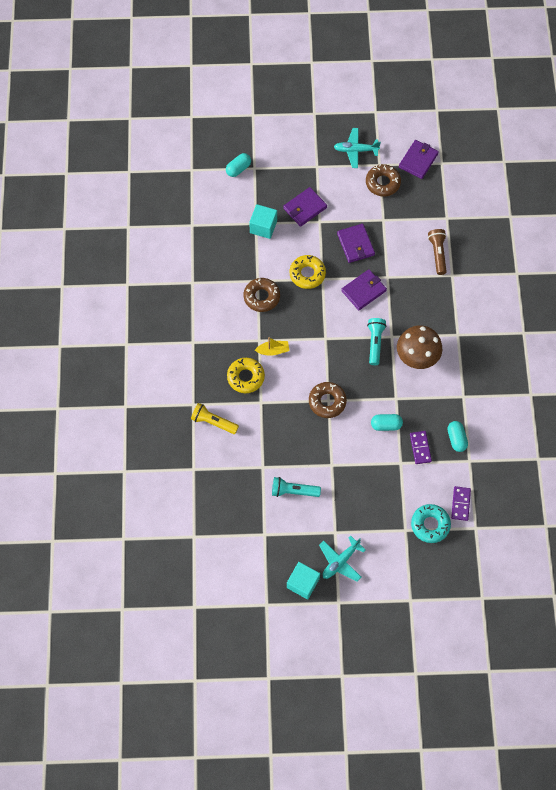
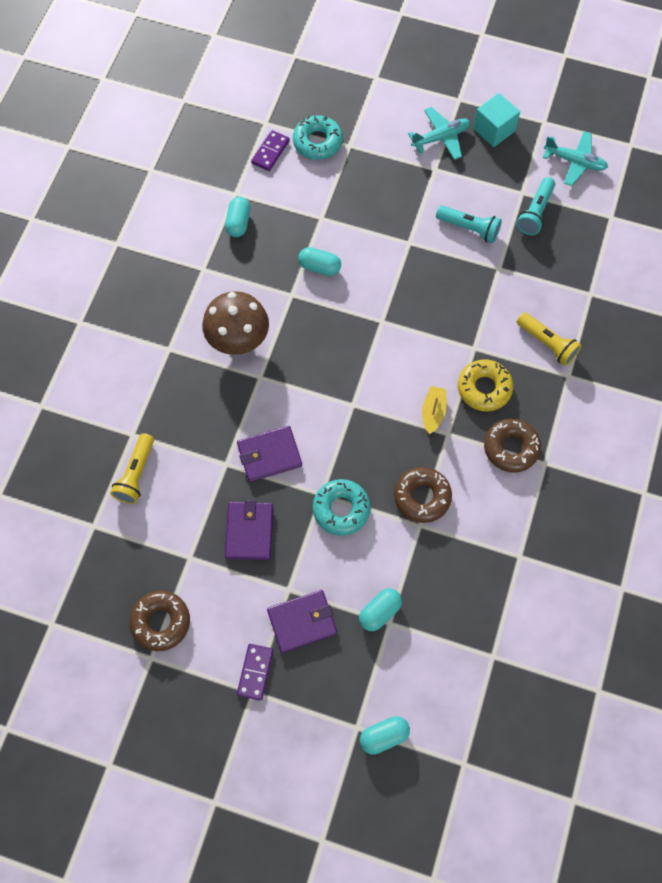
camera: 160 degrees left, 0 degrees up
turquoise cube [249,204,277,239] -> turquoise capsule [359,588,402,631]
yellow boat [255,337,289,356] -> yellow boat turned 90 degrees clockwise [422,386,447,434]
yellow donut [290,255,326,289] -> turquoise donut [313,479,371,536]
brown donut [309,382,347,418] -> brown donut moved to [484,418,541,473]
turquoise plane [334,128,381,168] -> turquoise plane moved to [543,131,608,186]
turquoise flashlight [367,318,387,365] -> turquoise flashlight moved to [516,177,555,235]
purple wallet [399,140,439,179] -> none
purple domino [410,431,432,464] -> purple domino moved to [237,644,274,701]
brown flashlight [428,229,447,275] -> yellow flashlight [110,433,154,504]

